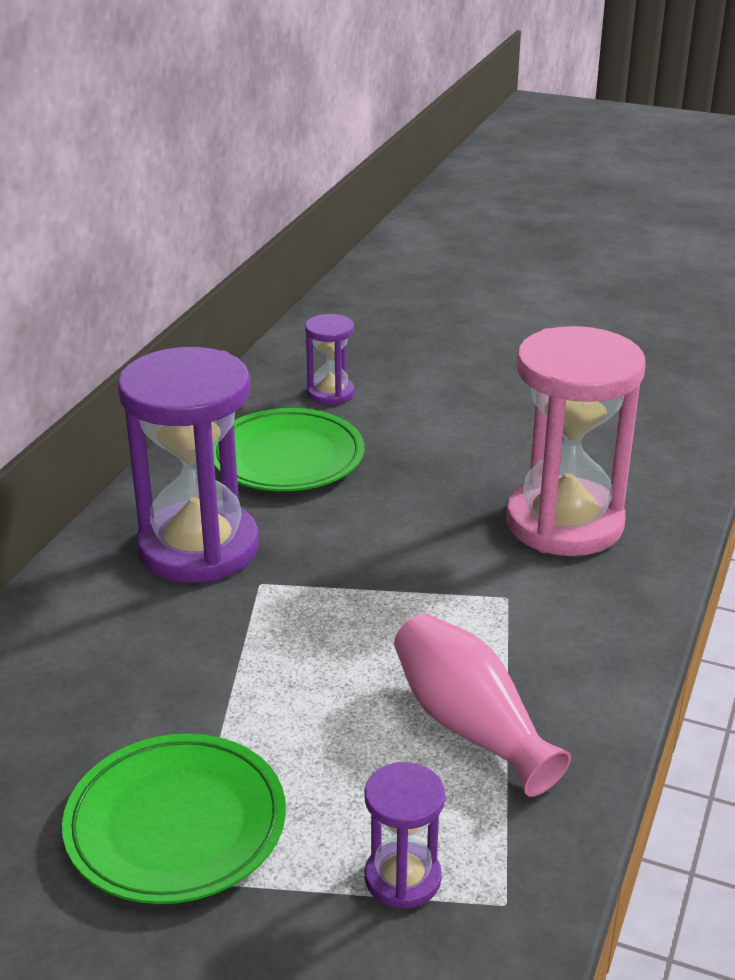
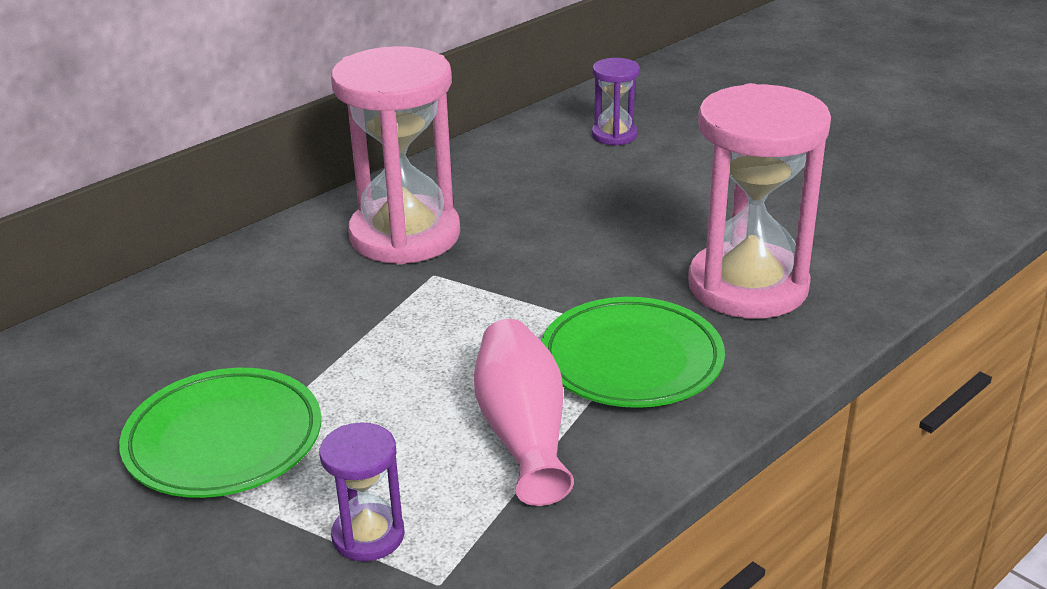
camera: 25 degrees right, 0 degrees up
purple hourglass [118,347,259,583] -> pink hourglass [331,46,460,265]
green plate [213,408,364,491] -> green plate moved to [541,297,725,408]

